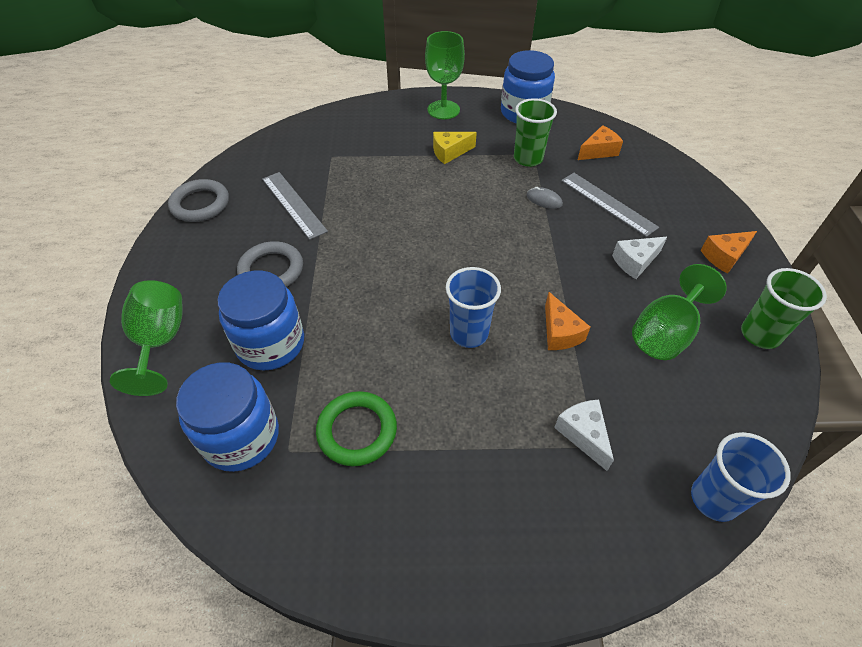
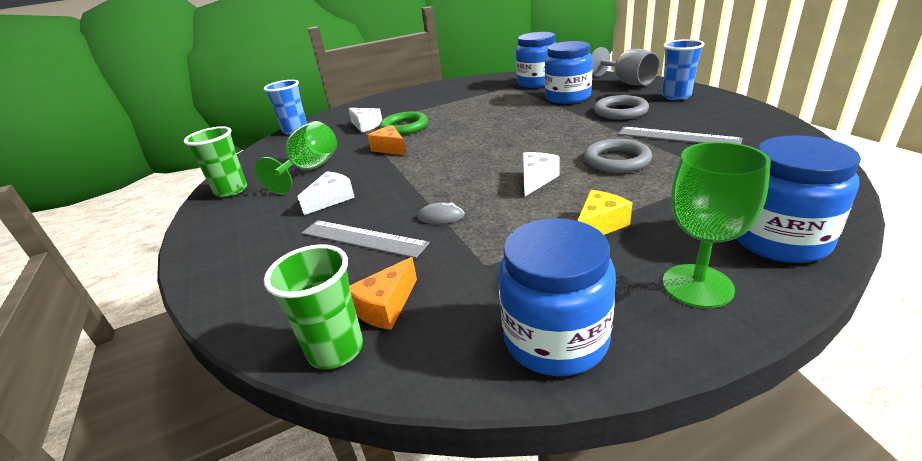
camera: 160 degrees right, 20 degrees down
green goblet [110,280,183,396] -> grey goblet [591,47,659,85]
grey ring [168,179,229,222] -> grey ring moved to [584,139,652,173]
green ring [316,391,397,466] -> green ring moved to [380,112,428,135]
blue cup [446,267,501,348] -> blue cup moved to [662,39,705,100]
green cup [514,98,557,167] -> green cup moved to [264,244,363,370]
orange cheese [701,231,757,274] -> none
none -> white cheese [523,152,559,196]
none -> blue jar [736,135,861,263]

